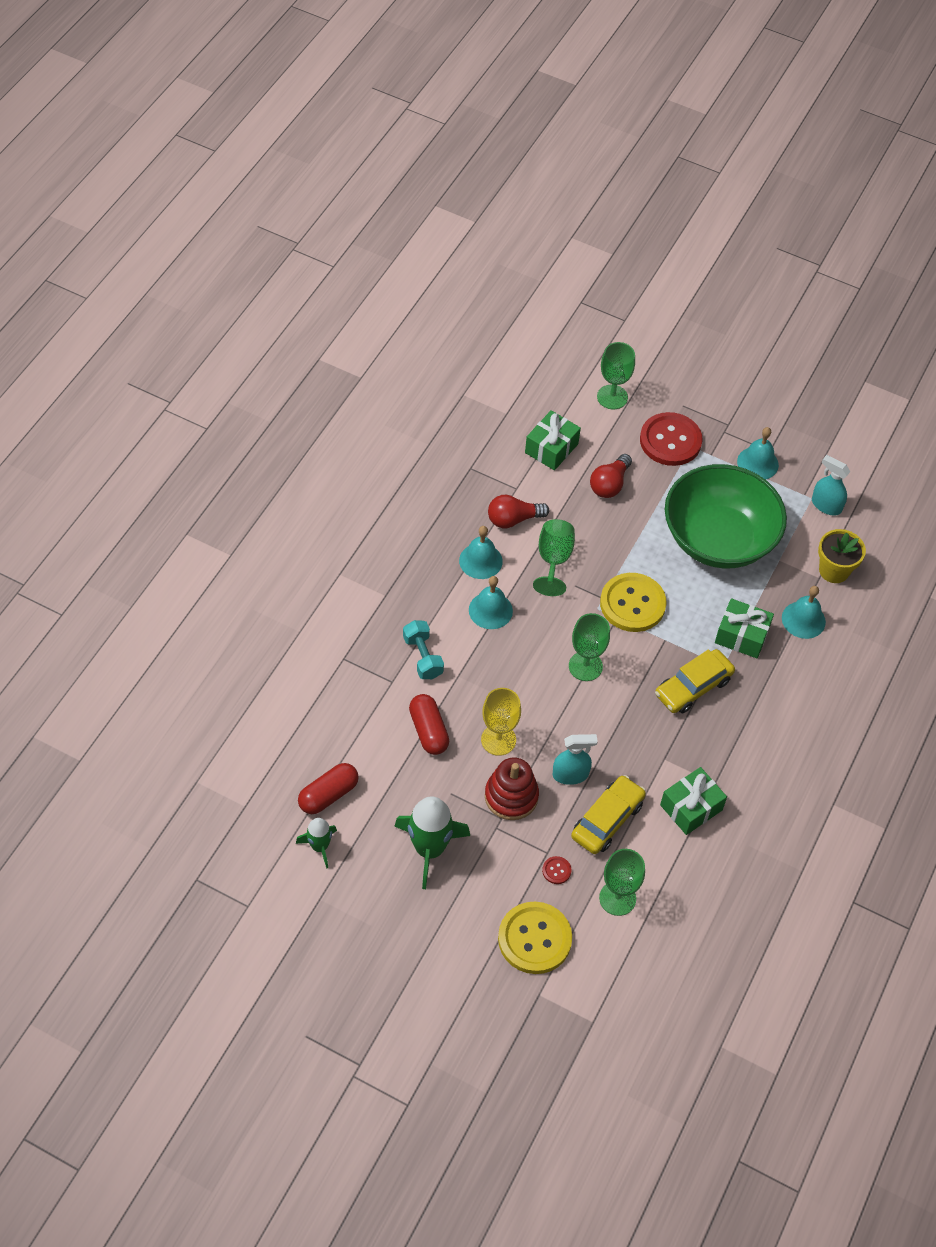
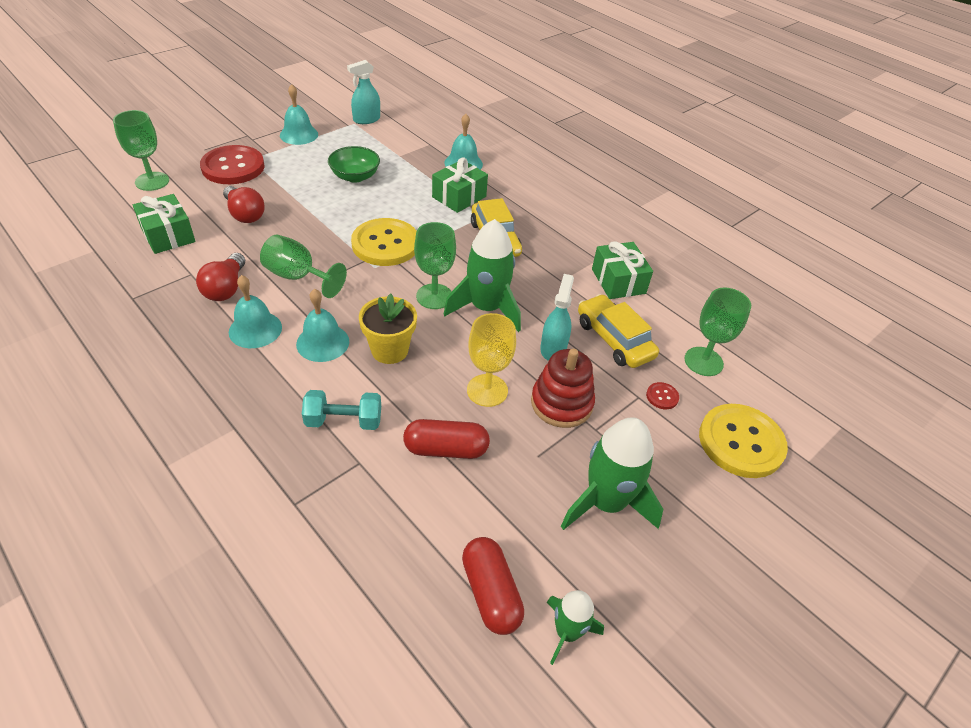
camera: 70 degrees left, 10 degrees down
green bowl [665,464,787,568] -> green bowl [328,146,380,183], size x0.45
yellow flower pot [818,529,866,583] -> yellow flower pot moved to [359,293,417,364]
none -> green rocket [444,219,521,332]

